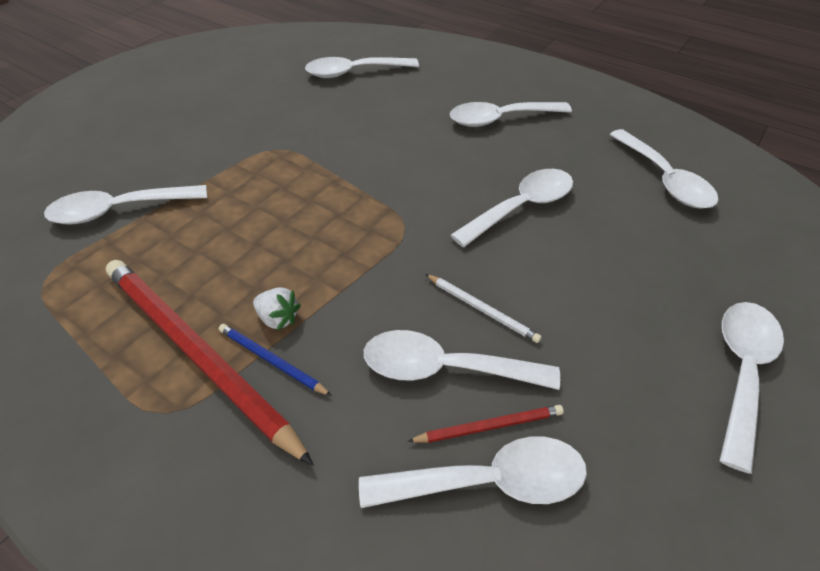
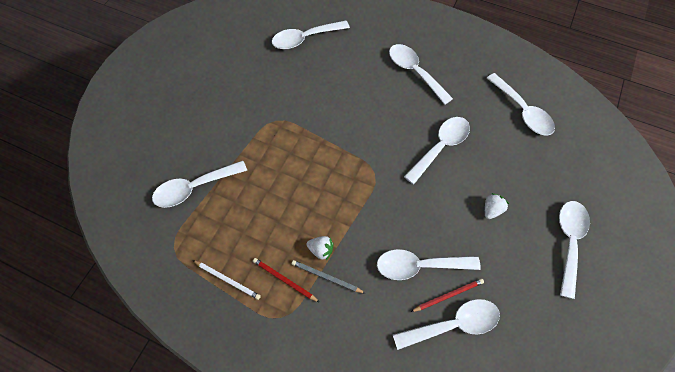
camera: 10 degrees left, 15 degrees up
red pencil [106,260,314,466] -> red pencil [253,258,319,302], size x0.43
blue pencil [219,324,332,396] -> grey pencil [292,260,366,294]
white pencil [425,274,542,343] -> white pencil moved to [193,260,261,300]
white spoon [450,102,572,127] -> white spoon turned 75 degrees clockwise [389,44,453,105]
none -> white strawberry [485,193,509,219]

